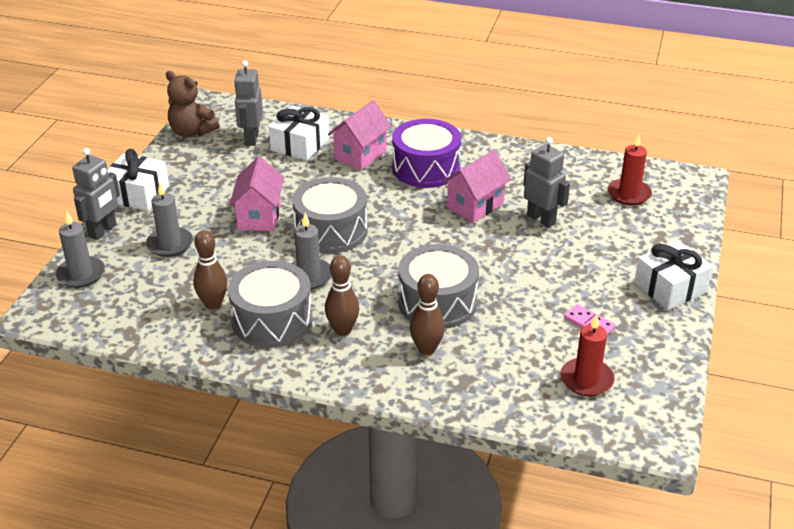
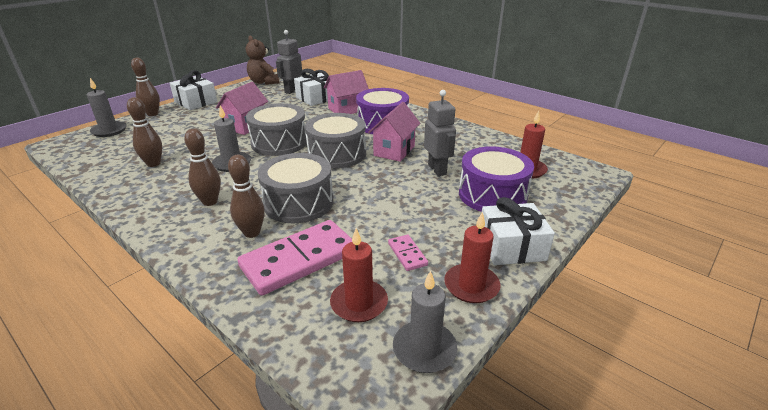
camera: 25 degrees right, 5 degrees down
grey robot [72,148,120,240] -> brown bowling pin [131,58,160,116]
grey candle [146,182,193,257] -> grey candle moved to [393,270,457,373]
grey drum [228,261,312,348] -> grey drum moved to [305,113,366,169]
pink house [442,150,511,223] -> pink house turned 45 degrees counterclockwise [368,102,420,162]
none -> pink domino [237,220,352,296]
none -> red candle [444,212,500,303]
none -> purple drum [459,146,534,212]

